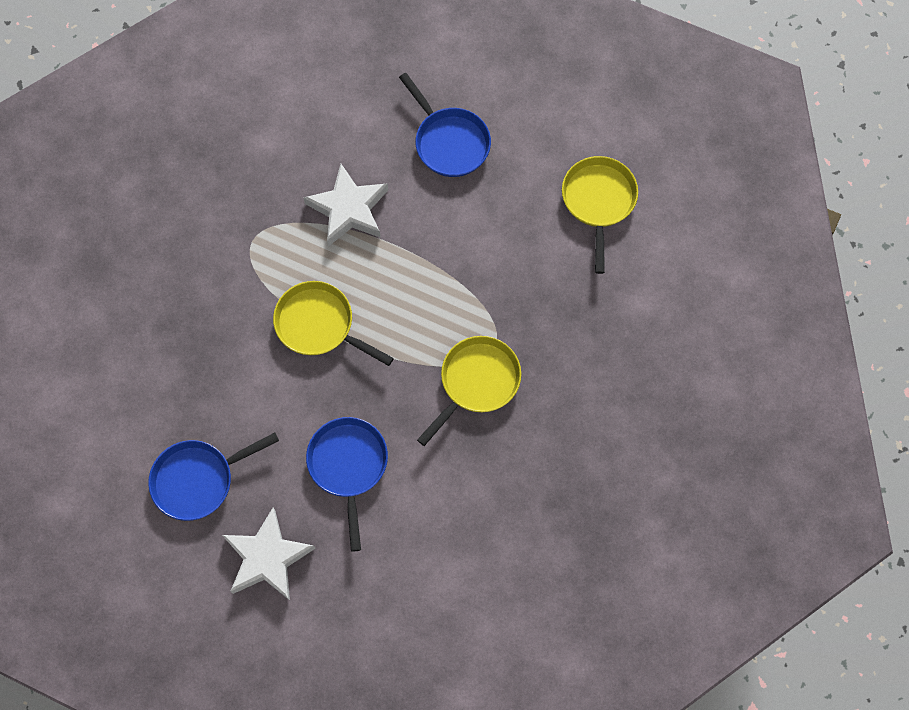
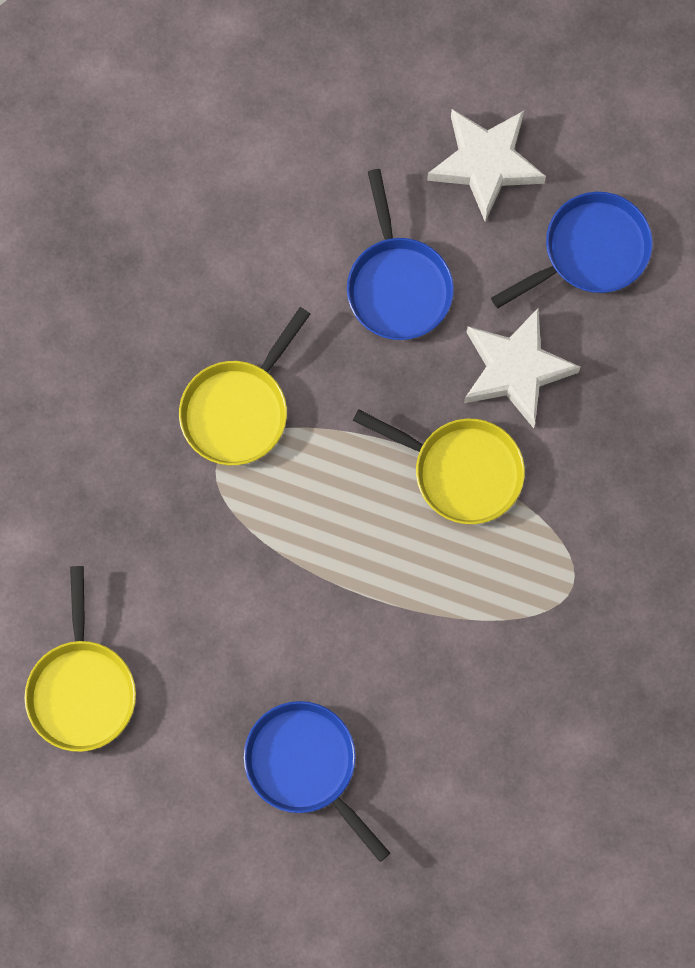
camera: 175 degrees right, 5 degrees up
white star [303,164,388,247] -> white star moved to [464,307,580,428]

